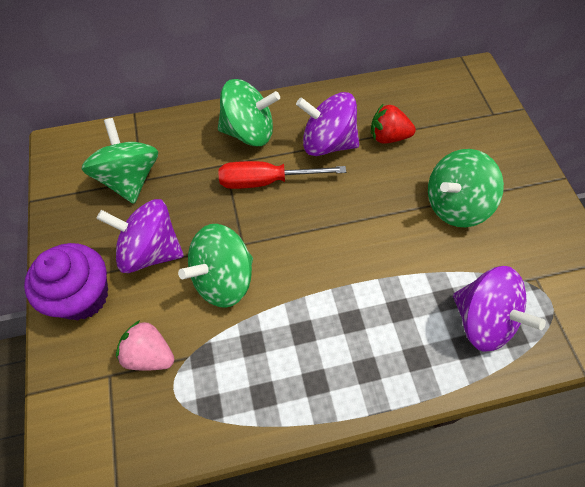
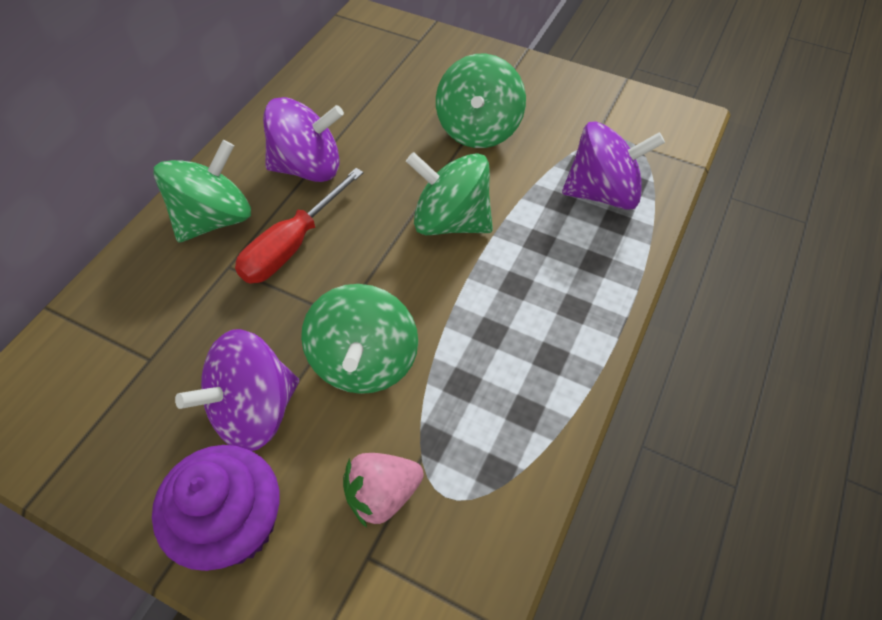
camera: 50 degrees left, 5 degrees down
green spinning top [82,118,158,204] -> green spinning top moved to [406,152,493,235]
purple spinning top [296,92,359,156] -> purple spinning top turned 150 degrees counterclockwise [263,97,344,182]
red strawberry [371,103,416,144] -> none

